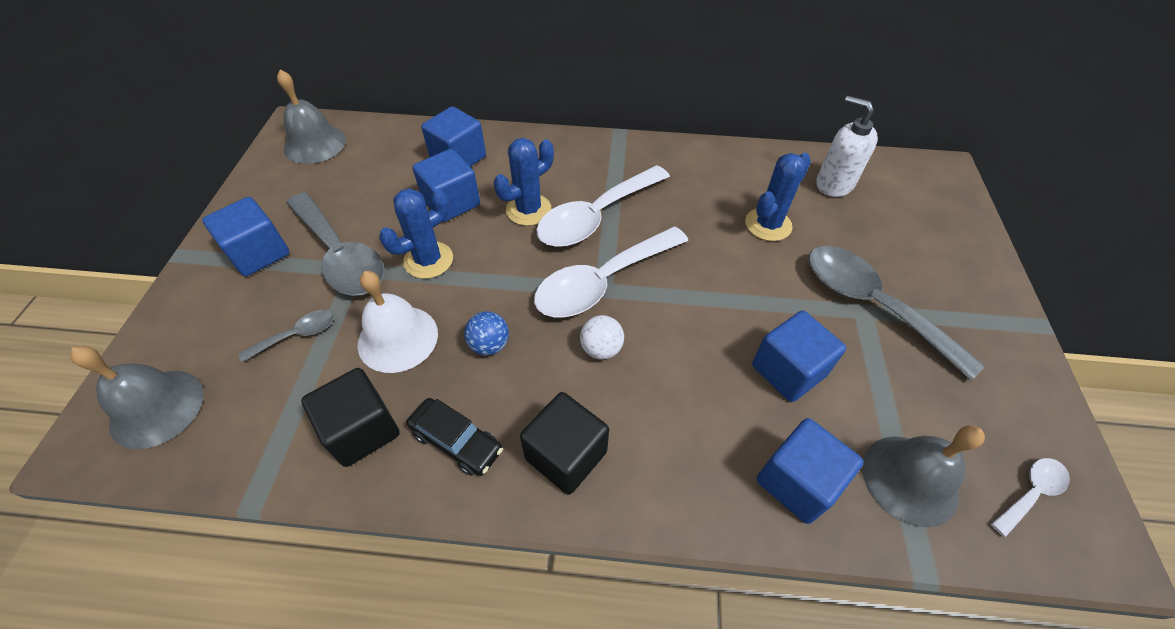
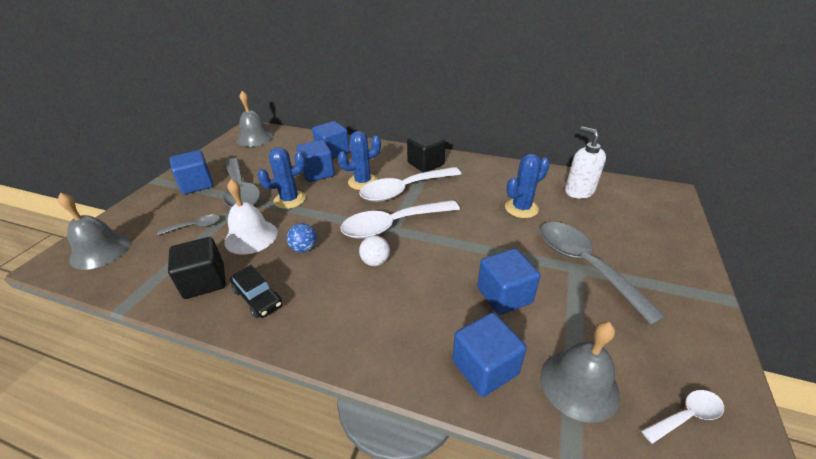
camera: 15 degrees right, 15 degrees down
black cube [520,392,609,494] -> black cube moved to [407,131,446,173]

